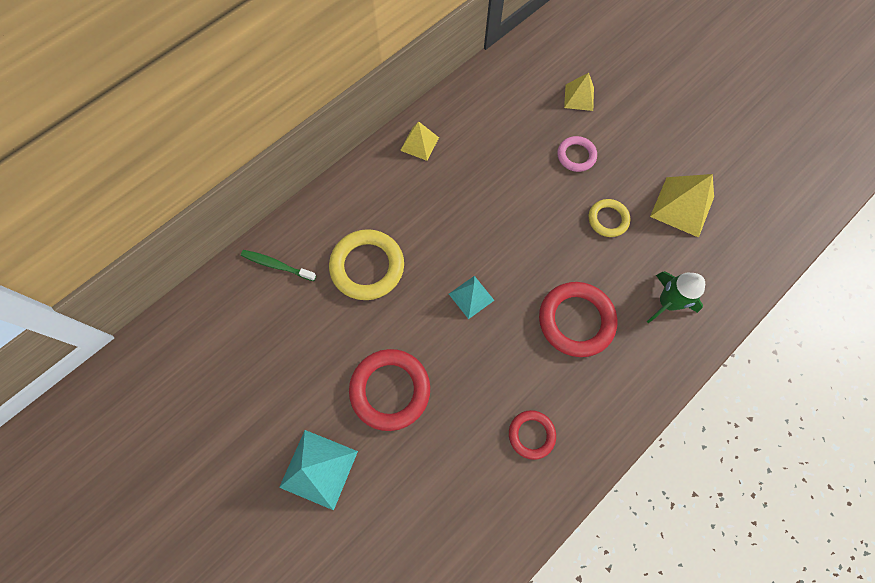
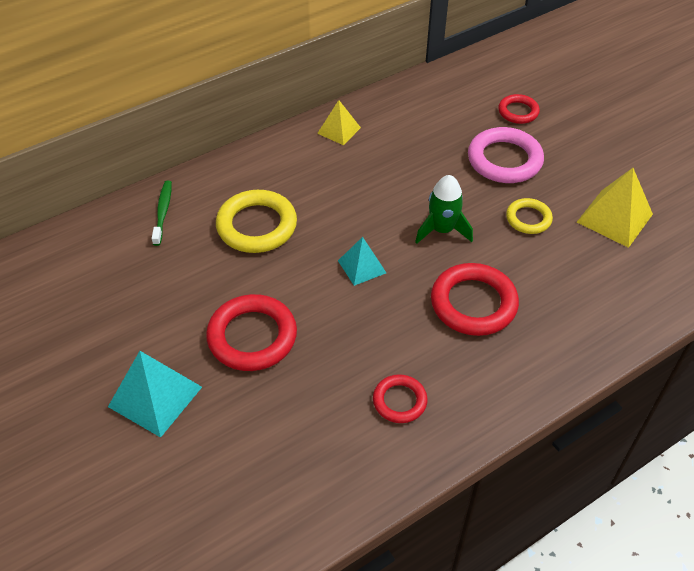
camera: 10 degrees right, 20 degrees down
green toothbrush [241,250,316,281] -> green toothbrush turned 60 degrees clockwise [151,181,172,246]
pink ring [557,136,597,172] -> pink ring [468,127,544,183], size x1.74
yellow pyramid [564,73,594,111] -> red ring [498,94,540,124]
green rocket [647,271,705,323] -> green rocket moved to [415,175,473,244]

